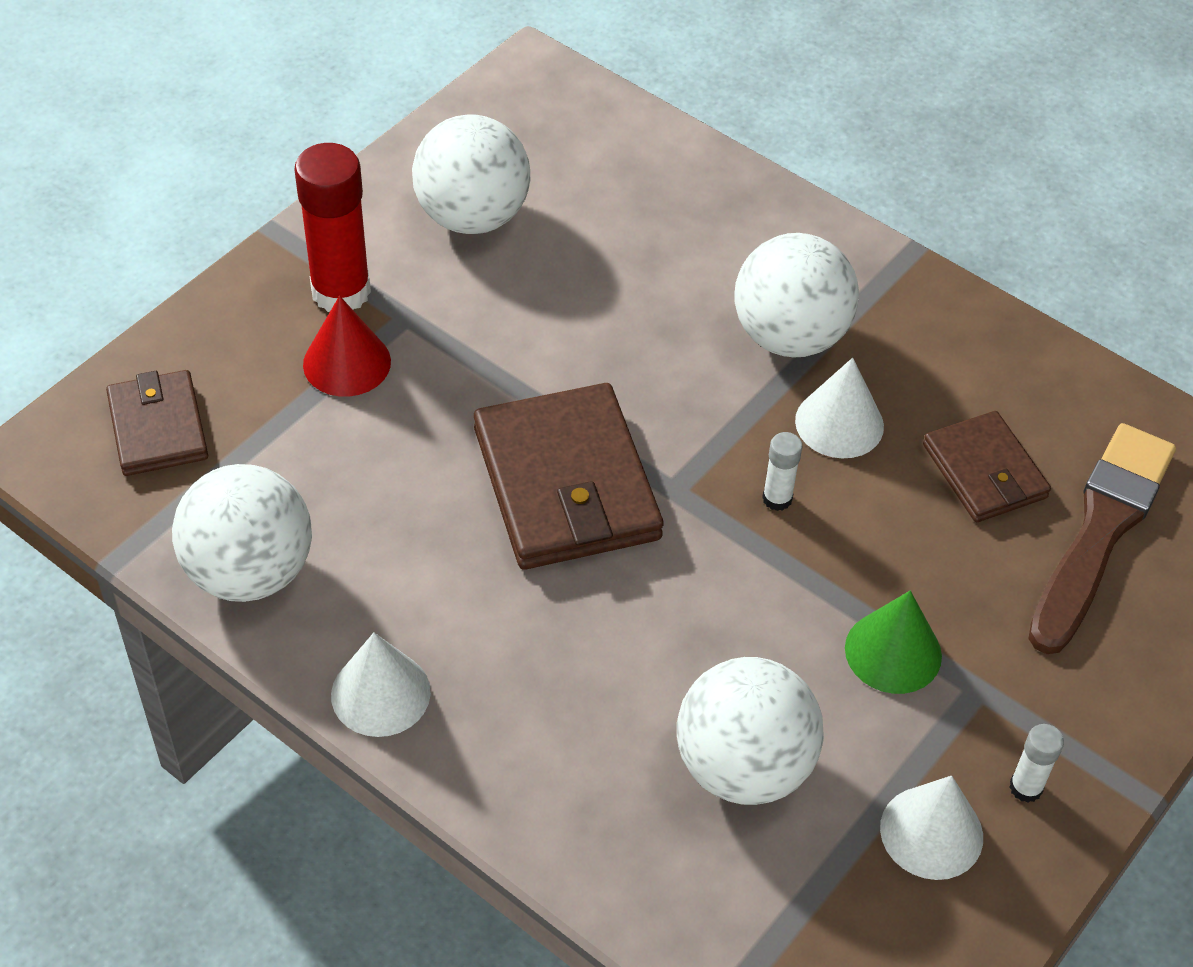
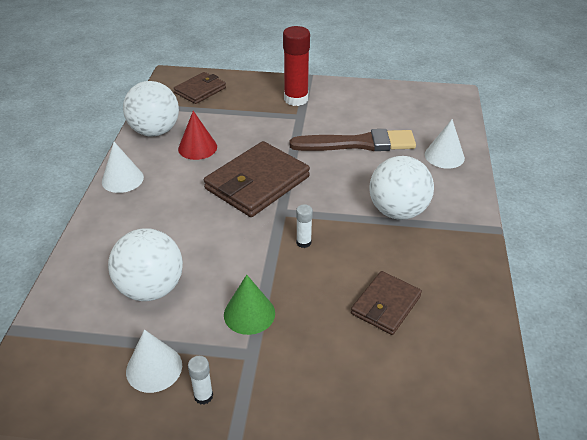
camera: 60 degrees right, 10 degrees down
red cone [303,296,391,397] -> red cone moved to [178,111,217,160]
white ball [412,114,530,234] -> none
white cone [795,358,884,458] -> white cone moved to [425,119,465,169]
brown brush [1029,423,1176,654] -> brown brush moved to [290,129,416,151]

